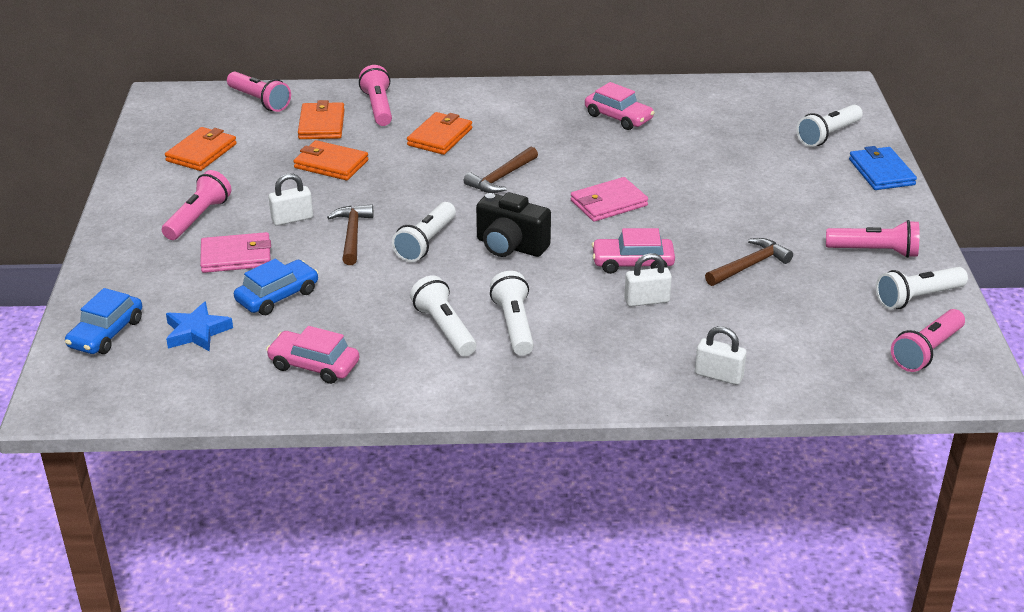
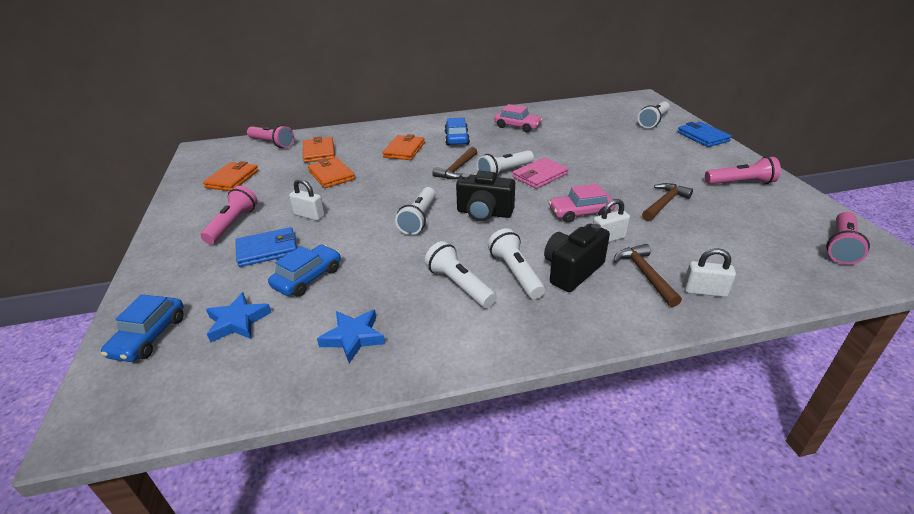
camera: 10 degrees left, 0 degrees up
pink wallet [200,232,271,273] -> blue wallet [236,227,297,267]
pink car [266,326,359,384] -> blue star [317,309,385,363]
white padlock [269,173,313,226] -> white padlock turned 60 degrees clockwise [289,179,325,221]
orange wallet [294,140,368,181] -> orange wallet turned 45 degrees clockwise [308,157,355,188]
brown hammer [327,204,373,265] -> brown hammer moved to [614,244,682,307]
pink flashlight [359,65,392,126] -> none
white flashlight [876,267,968,309] -> white flashlight moved to [477,150,534,175]
none -> blue car [445,117,470,146]
none -> black camera [544,224,610,292]

